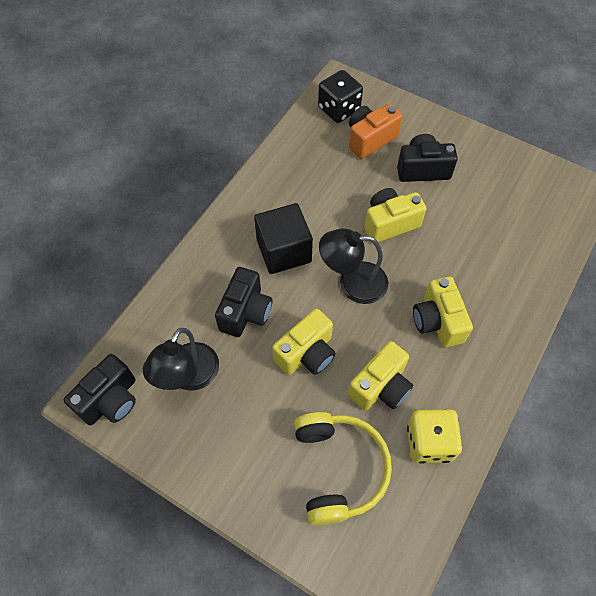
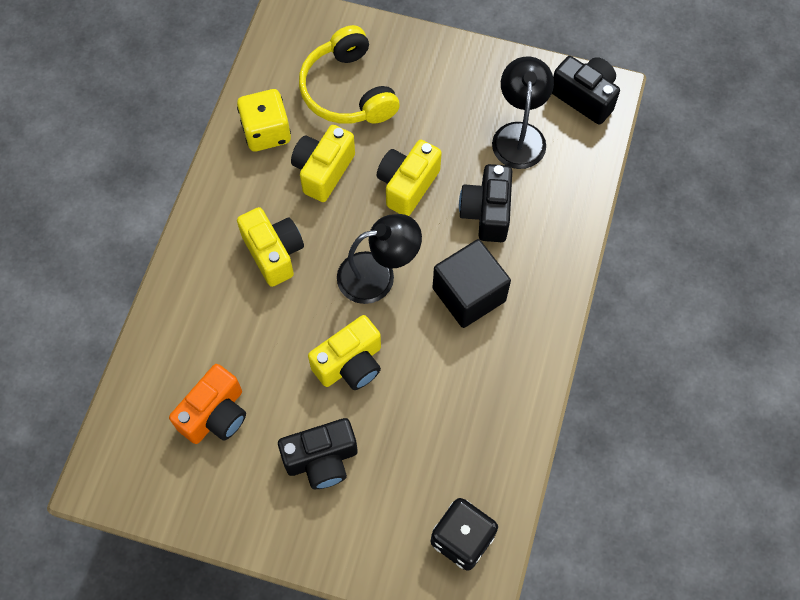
camera: 165 degrees right, 5 degrees up
black camera [64,354,136,425] -> black camera turned 105 degrees clockwise [552,56,620,125]
orange camera [349,104,402,159] -> orange camera moved to [169,364,246,444]

